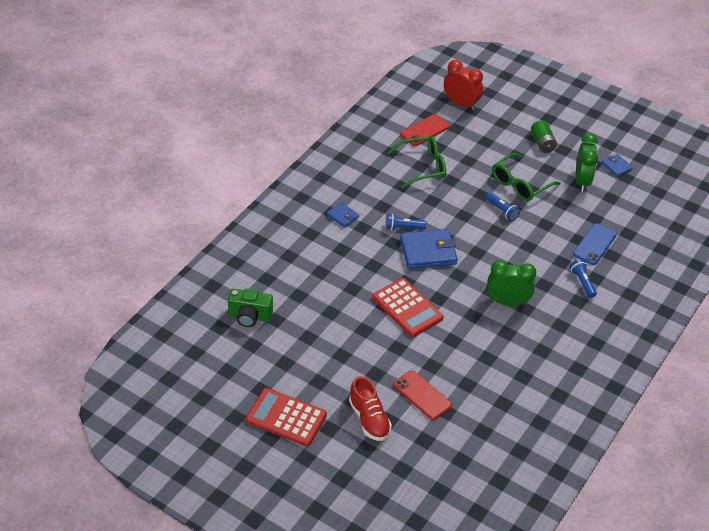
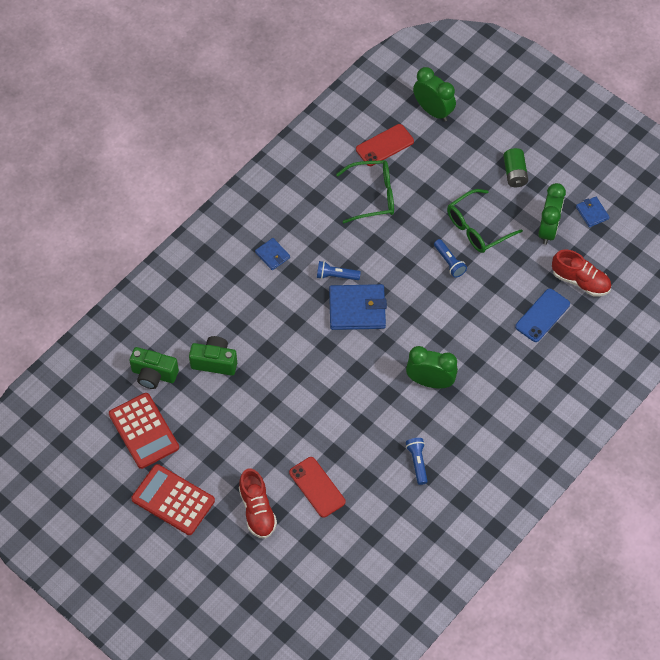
camera: 10 degrees right, 15 degrees up
red calculator [372,278,444,337] -> red calculator moved to [109,393,179,469]
red clock [444,60,483,110] -> green clock [413,67,456,121]
blue flashlight [570,259,597,298] -> blue flashlight moved to [406,438,428,485]
none -> green camera [189,336,237,376]
none -> red shoe [552,249,611,297]

